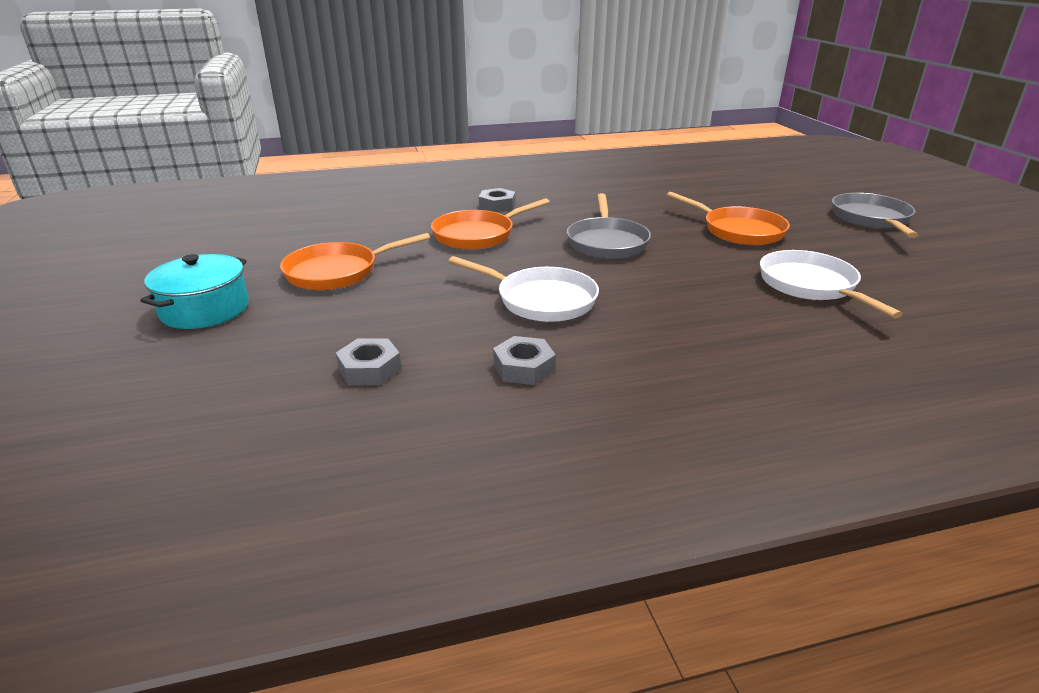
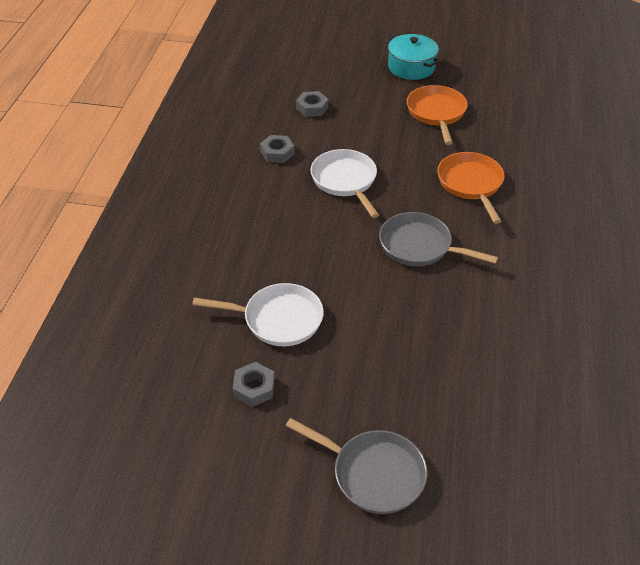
camera: 115 degrees right, 15 degrees up
white pan [448,256,599,322] -> white pan turned 105 degrees clockwise [310,149,379,218]
grey nut [479,188,515,212] -> grey nut moved to [233,362,275,407]
orange pan [667,192,790,245] -> none

